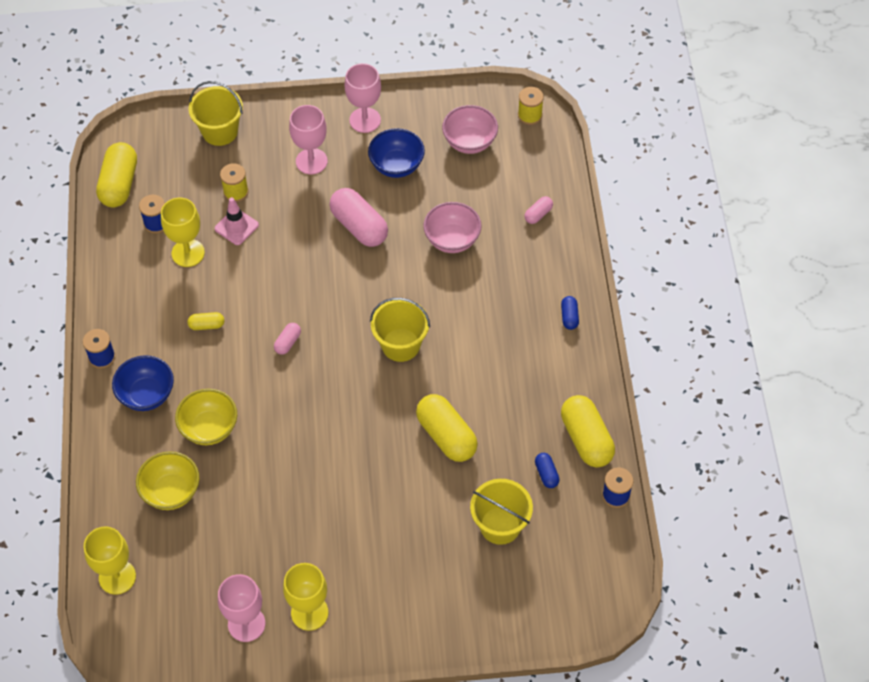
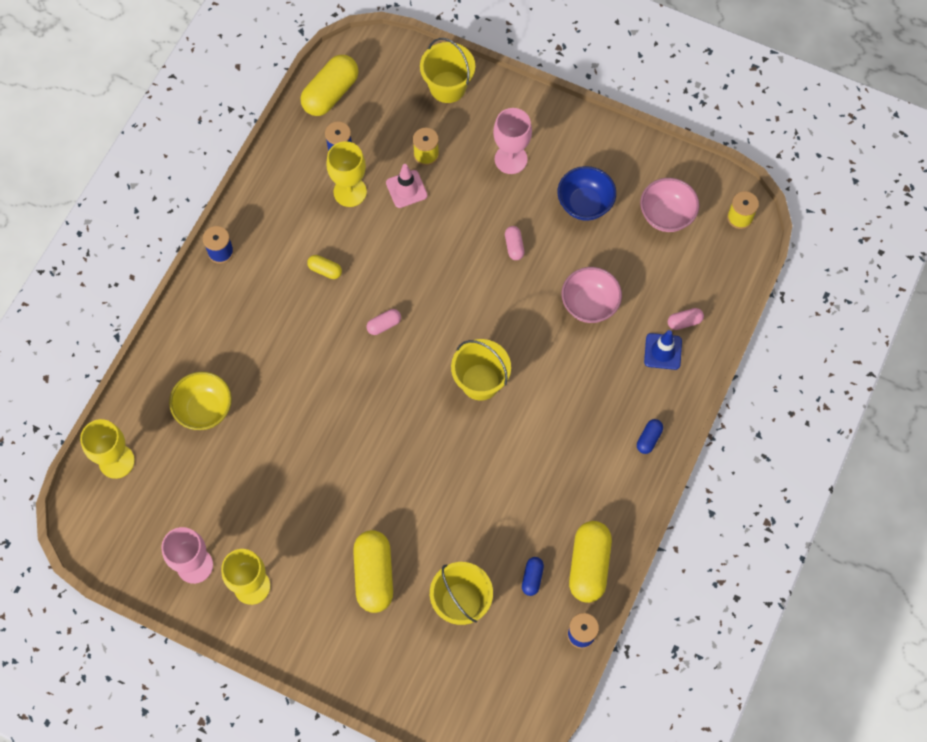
camera: 30 degrees right, 10 degrees up
blue bowl [112,355,174,411] -> none
yellow bowl [175,389,237,445] -> none
pink capsule [329,188,388,247] -> pink capsule [505,226,524,260], size x0.48
pink goblet [344,63,381,133] -> none
yellow capsule [416,394,478,462] -> yellow capsule moved to [353,530,393,613]
none -> blue traffic cone [644,330,682,370]

